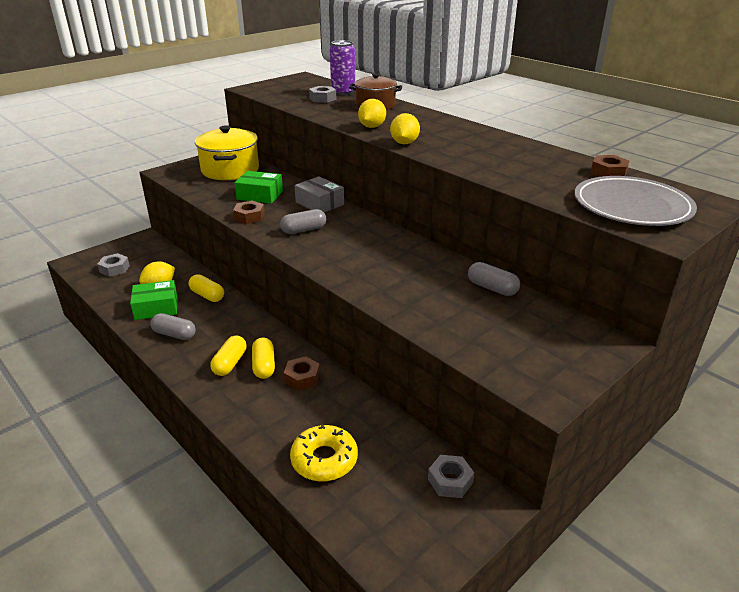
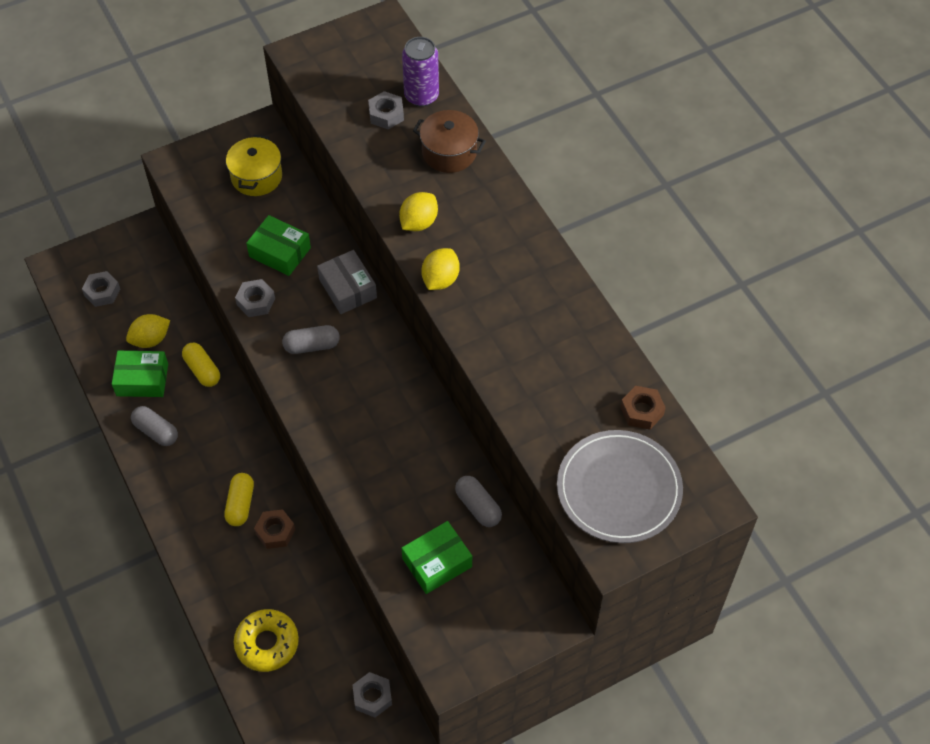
camera: 15 degrees right, 25 degrees up
yellow pot [195,125,259,180] -> yellow pot [226,135,282,196], size x0.66
yellow capsule [211,335,247,376] -> none
brown nut [233,201,265,224] -> grey nut [235,279,275,317]
none -> green box [401,521,472,594]

